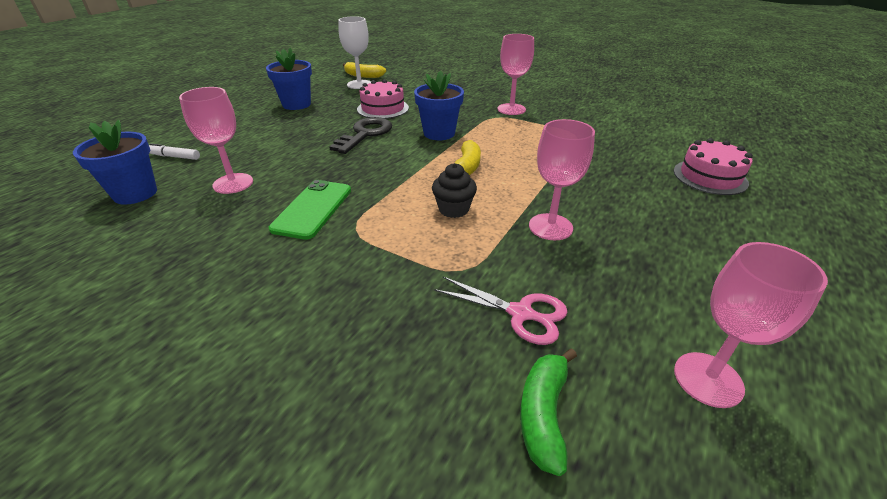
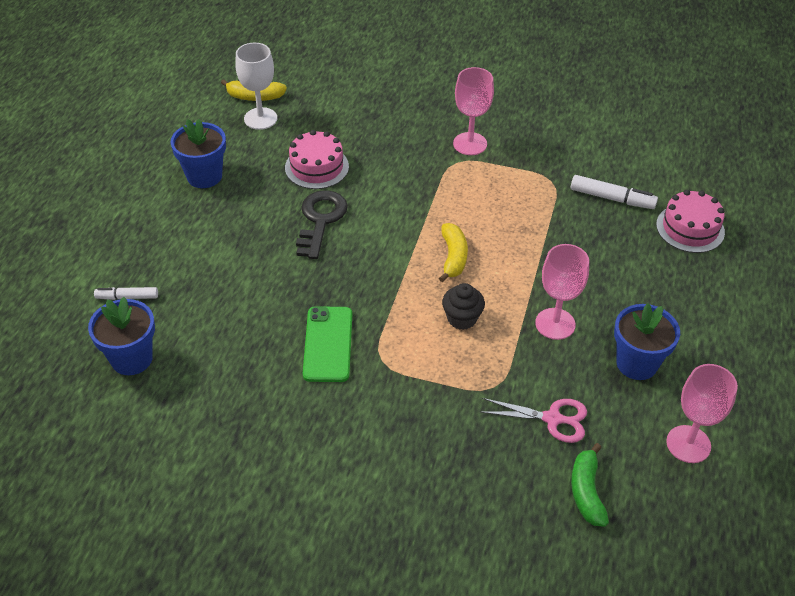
camera: 15 degrees left, 10 degrees up
pink goblet [179,87,253,194] -> none
blue flower pot [414,70,464,140] -> blue flower pot moved to [614,303,680,380]
none -> white marker [571,175,658,209]

